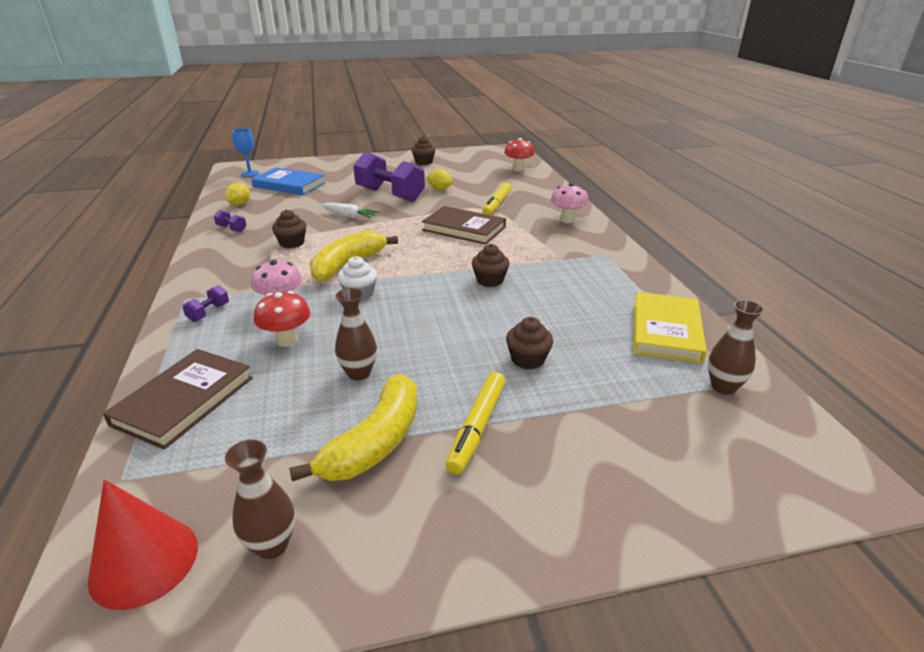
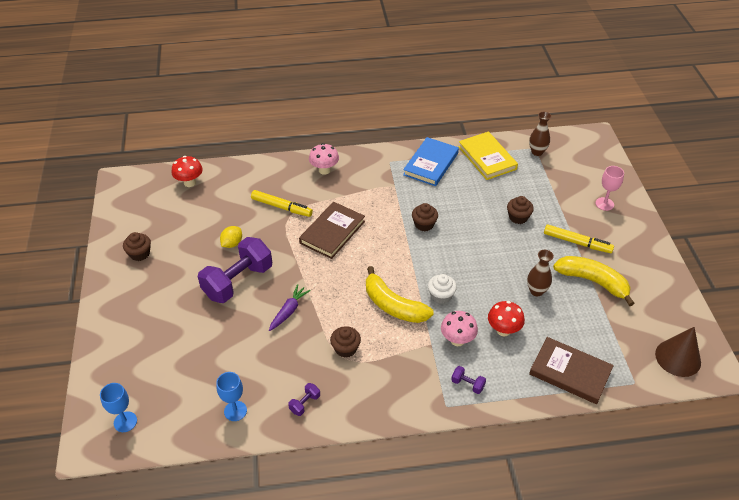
camera: 85 degrees left, 15 degrees up
red cone [87,479,198,610] -> brown cone [655,327,701,377]
yellow lemon [225,183,250,205] -> blue goblet [216,372,247,421]
brown vase [225,440,295,559] -> none
blue book [251,168,325,195] -> blue book moved to [403,137,459,186]
white carrot [321,203,379,218] -> purple carrot [269,284,311,331]
yellow book [634,292,707,363] -> yellow book turned 45 degrees clockwise [458,132,518,180]
none -> pink goblet [596,166,624,211]

